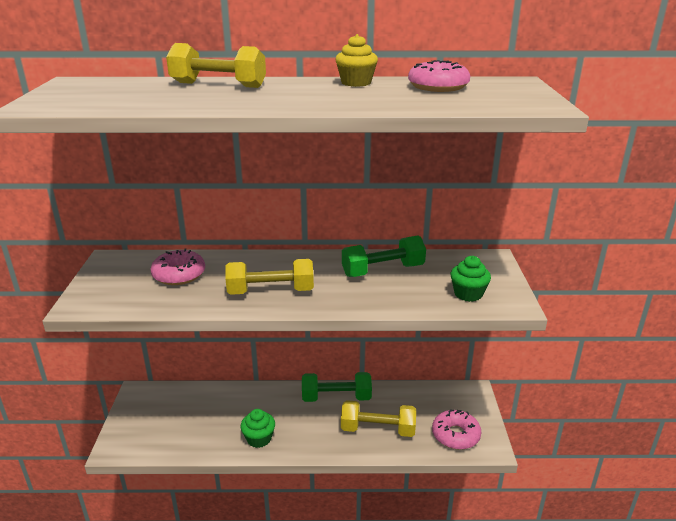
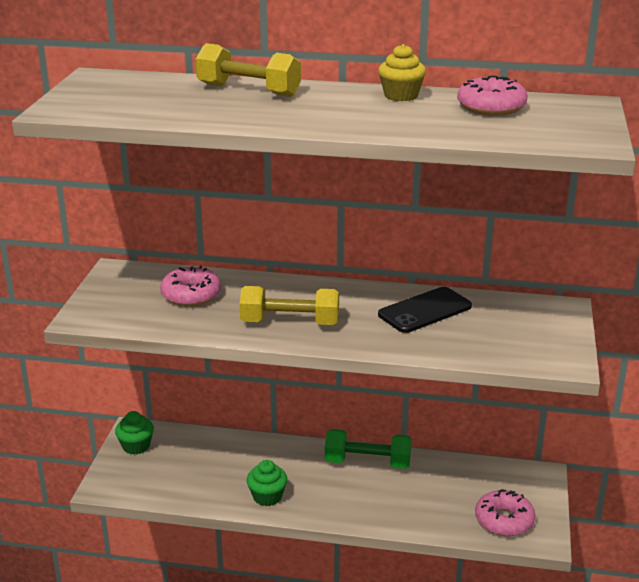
camera: 10 degrees right, 0 degrees up
yellow dumbbell [341,400,416,437] -> none
green dumbbell [342,236,426,277] -> black phone [378,287,472,333]
green cupcake [451,256,491,302] -> green cupcake moved to [115,411,154,455]

